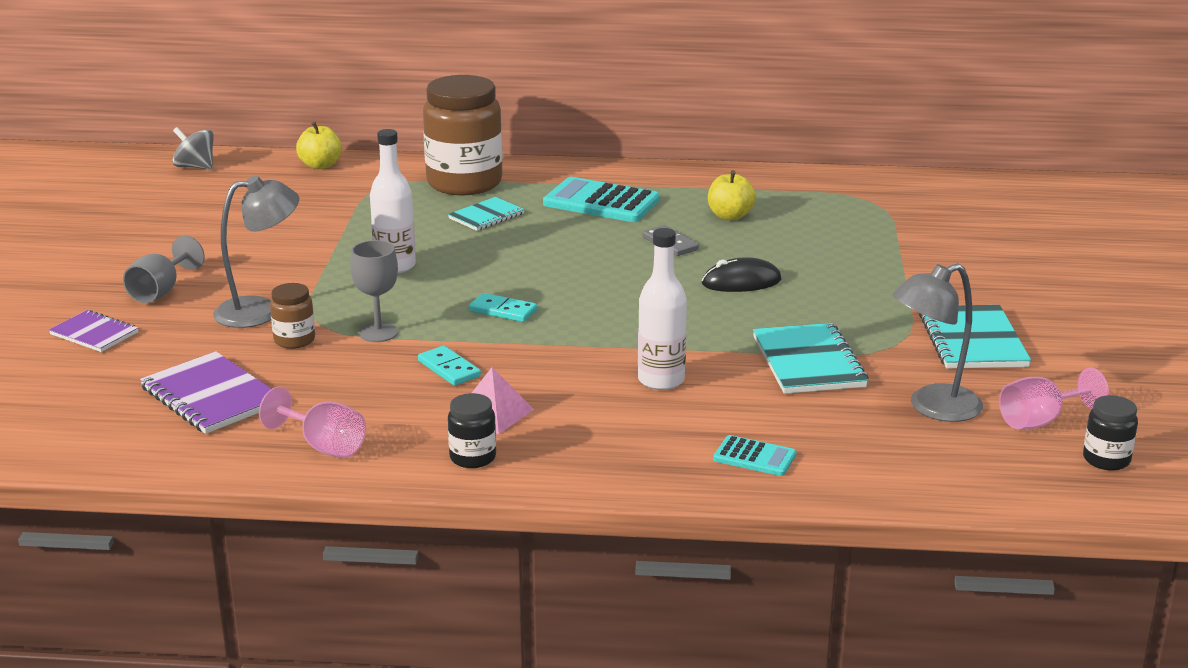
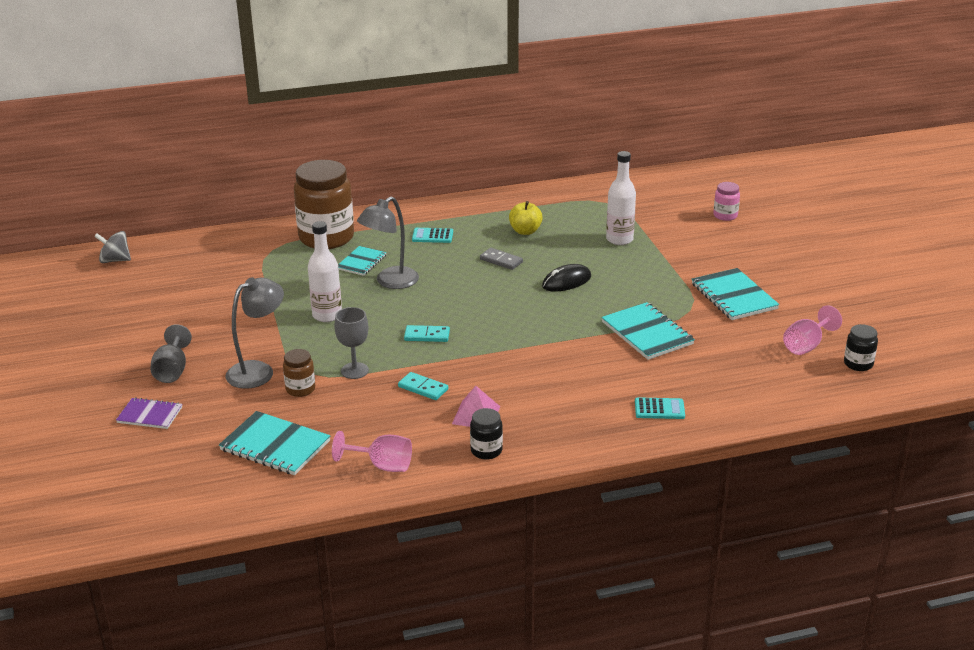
camera: 20 degrees left, 5 degrees up
purple notebook [140,351,271,434] -> turquoise notebook [219,411,331,475]
yellow apple [296,121,342,169] -> none
turquoise calculator [543,177,660,222] -> turquoise calculator [412,228,453,243], size x0.54
white bottle [638,228,687,390] -> white bottle moved to [606,151,636,245]
grey lamp [893,263,983,422] -> grey lamp moved to [357,196,419,289]
none -> pink jar [713,182,740,221]

